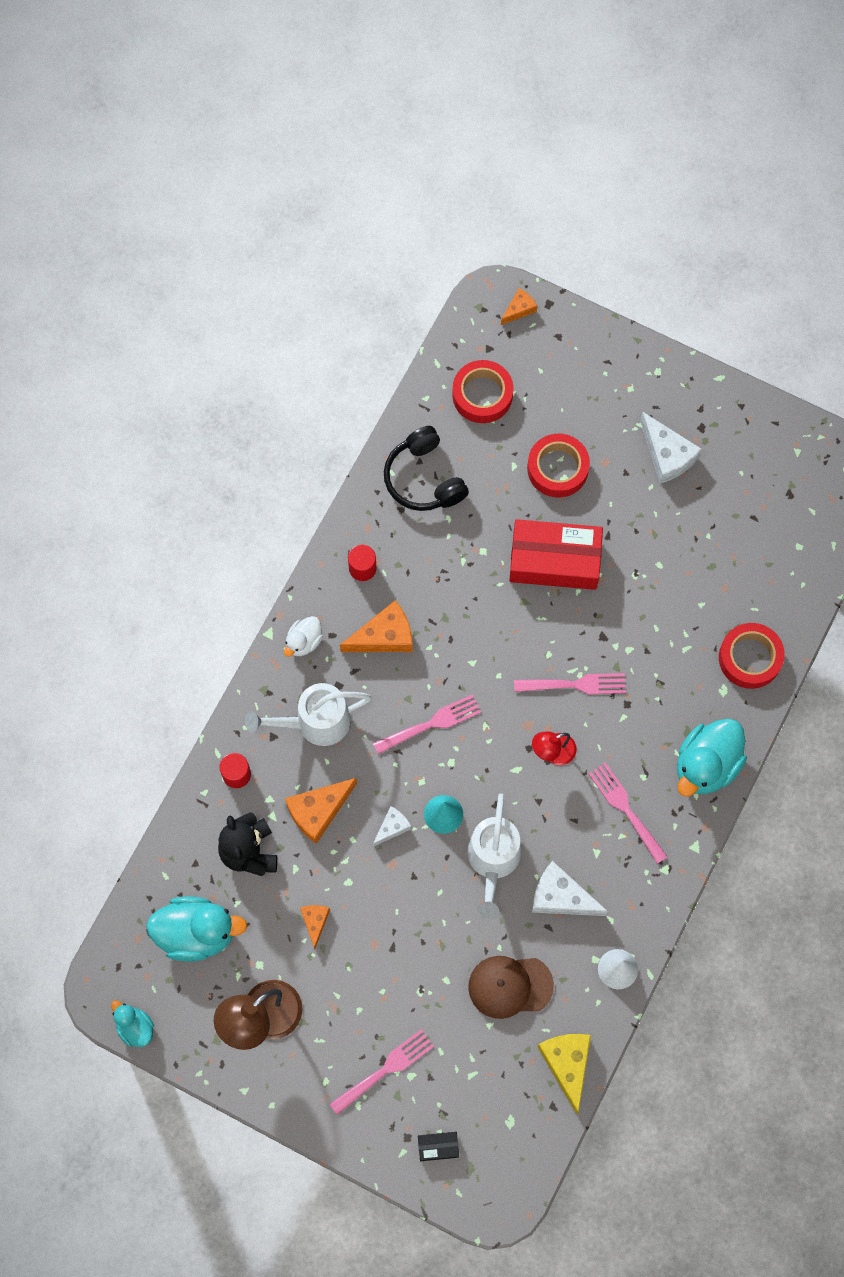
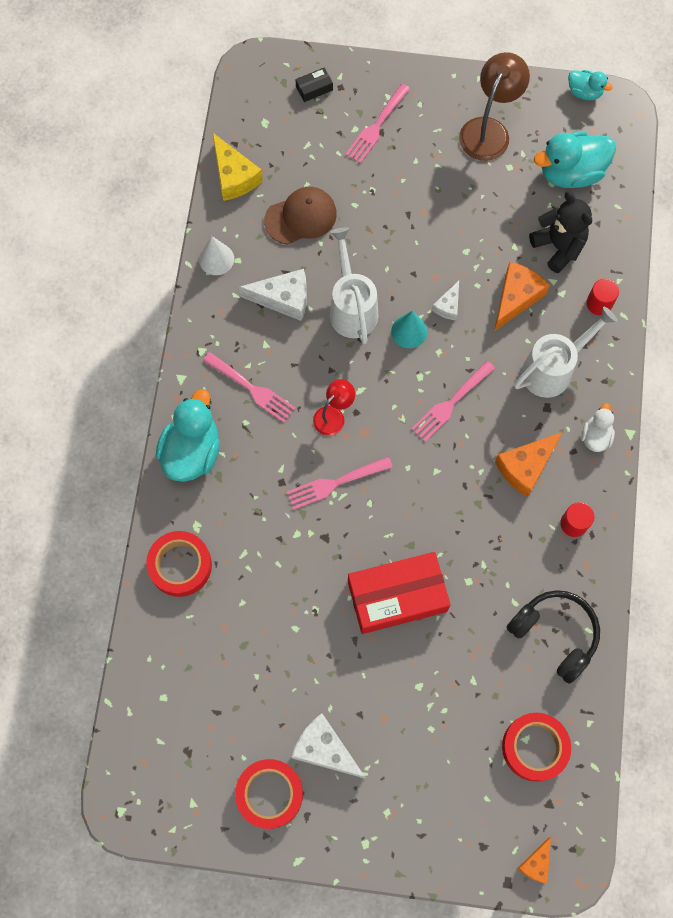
camera: 160 degrees right, 0 degrees up
orange cheese [300,905,330,949] -> none
red tape [527,434,590,497] -> red tape moved to [235,759,303,829]

